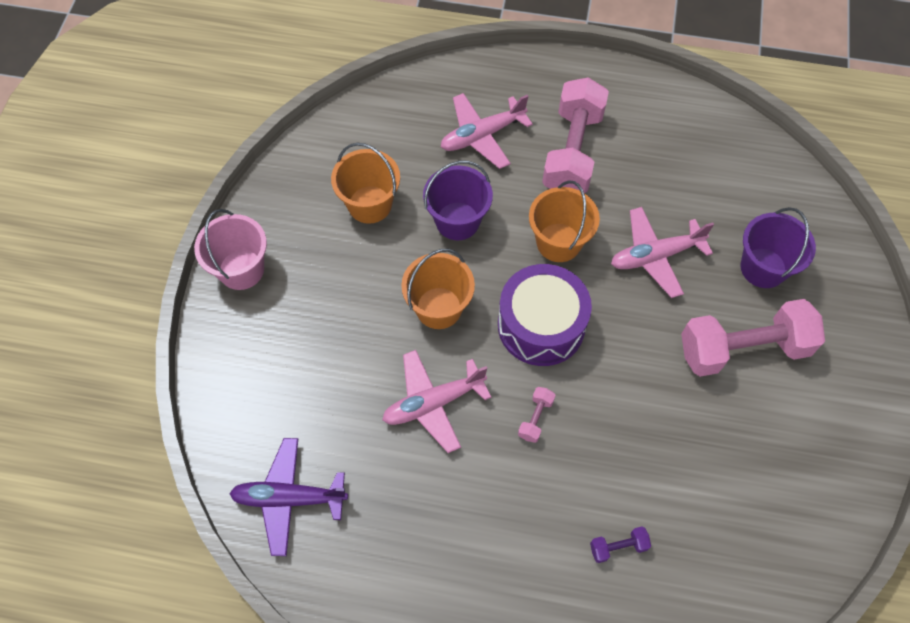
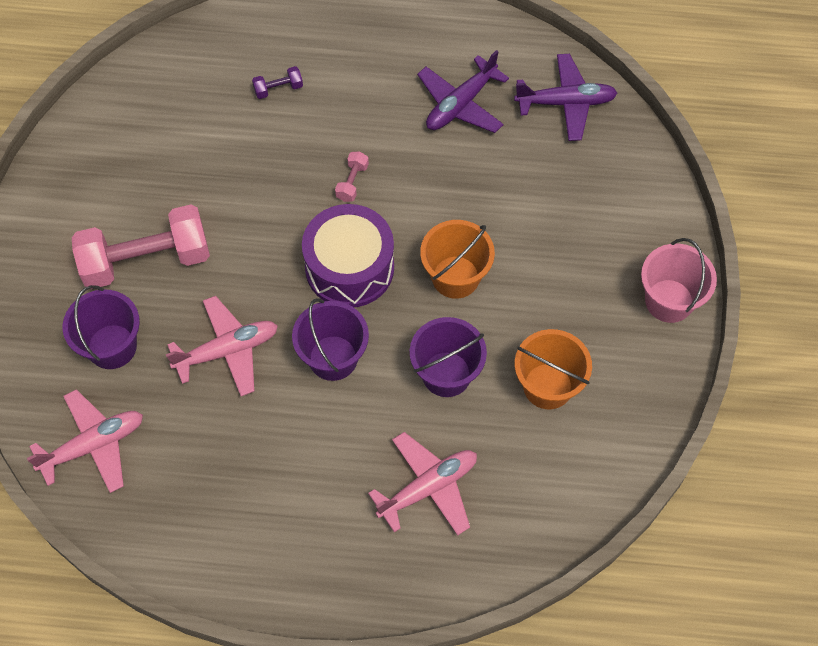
camera: 175 degrees right, 0 degrees up
pink plane [382,350,492,453] -> pink plane moved to [27,389,143,493]
orange bucket [529,180,600,262] -> purple bucket [292,299,369,381]
pink dumbbell [542,77,609,193] -> none
none -> purple plane [417,50,509,133]

